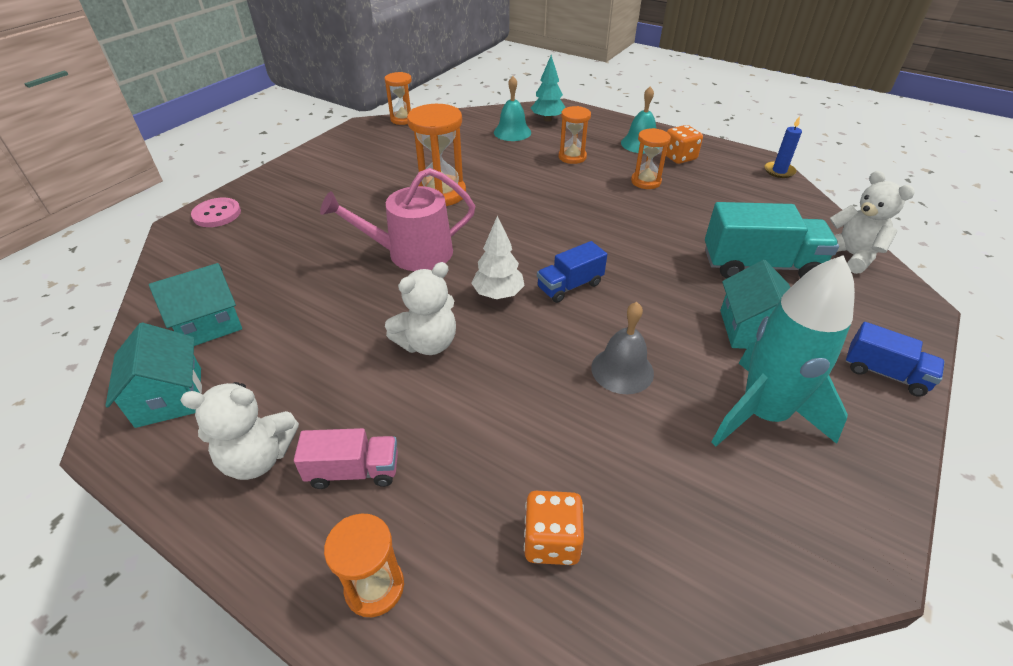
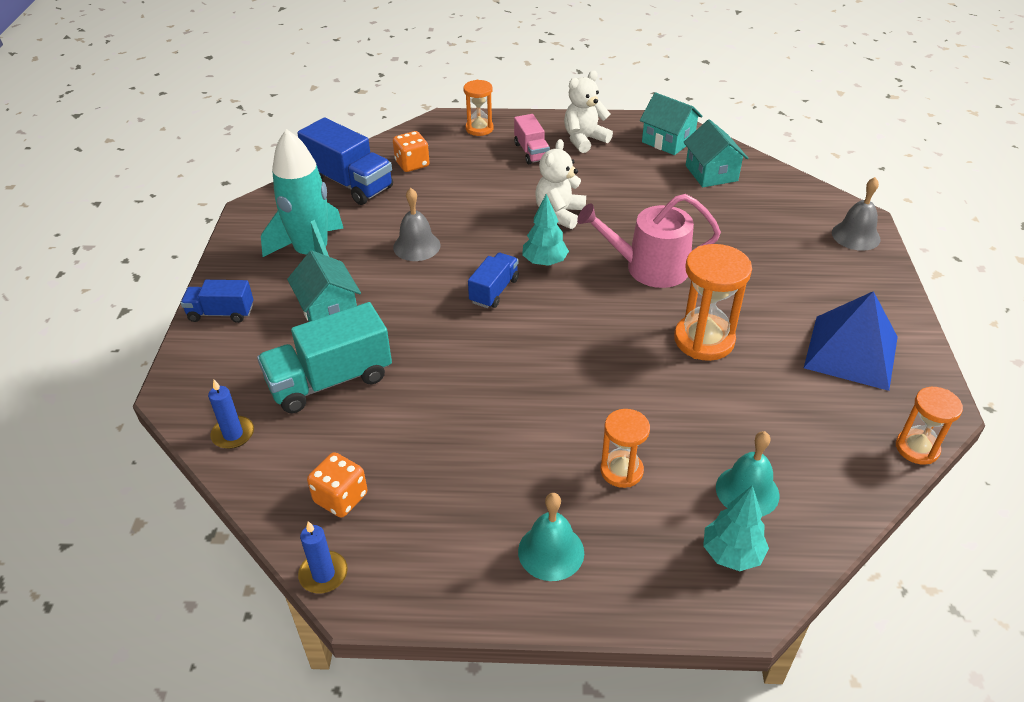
camera: 150 degrees right, 0 degrees up
turquoise house [149,263,242,346] -> turquoise house turned 45 degrees counterclockwise [683,119,748,187]
pink button [191,198,241,227] -> grey bell [832,177,880,251]
pink truck [294,428,398,489] -> pink truck turned 75 degrees counterclockwise [514,114,550,164]
pink watering can [320,168,475,271] -> pink watering can turned 135 degrees counterclockwise [577,194,721,288]
white tree [471,216,525,299] -> turquoise tree [522,194,569,266]
orange hourglass [631,128,671,189] -> none
orange dice [666,125,703,164] -> orange dice moved to [307,452,368,518]
white teddy bear [830,171,915,274] -> blue candle [208,380,254,449]
none -> blue truck [297,117,393,205]
none -> blue pyramid [804,291,898,391]

